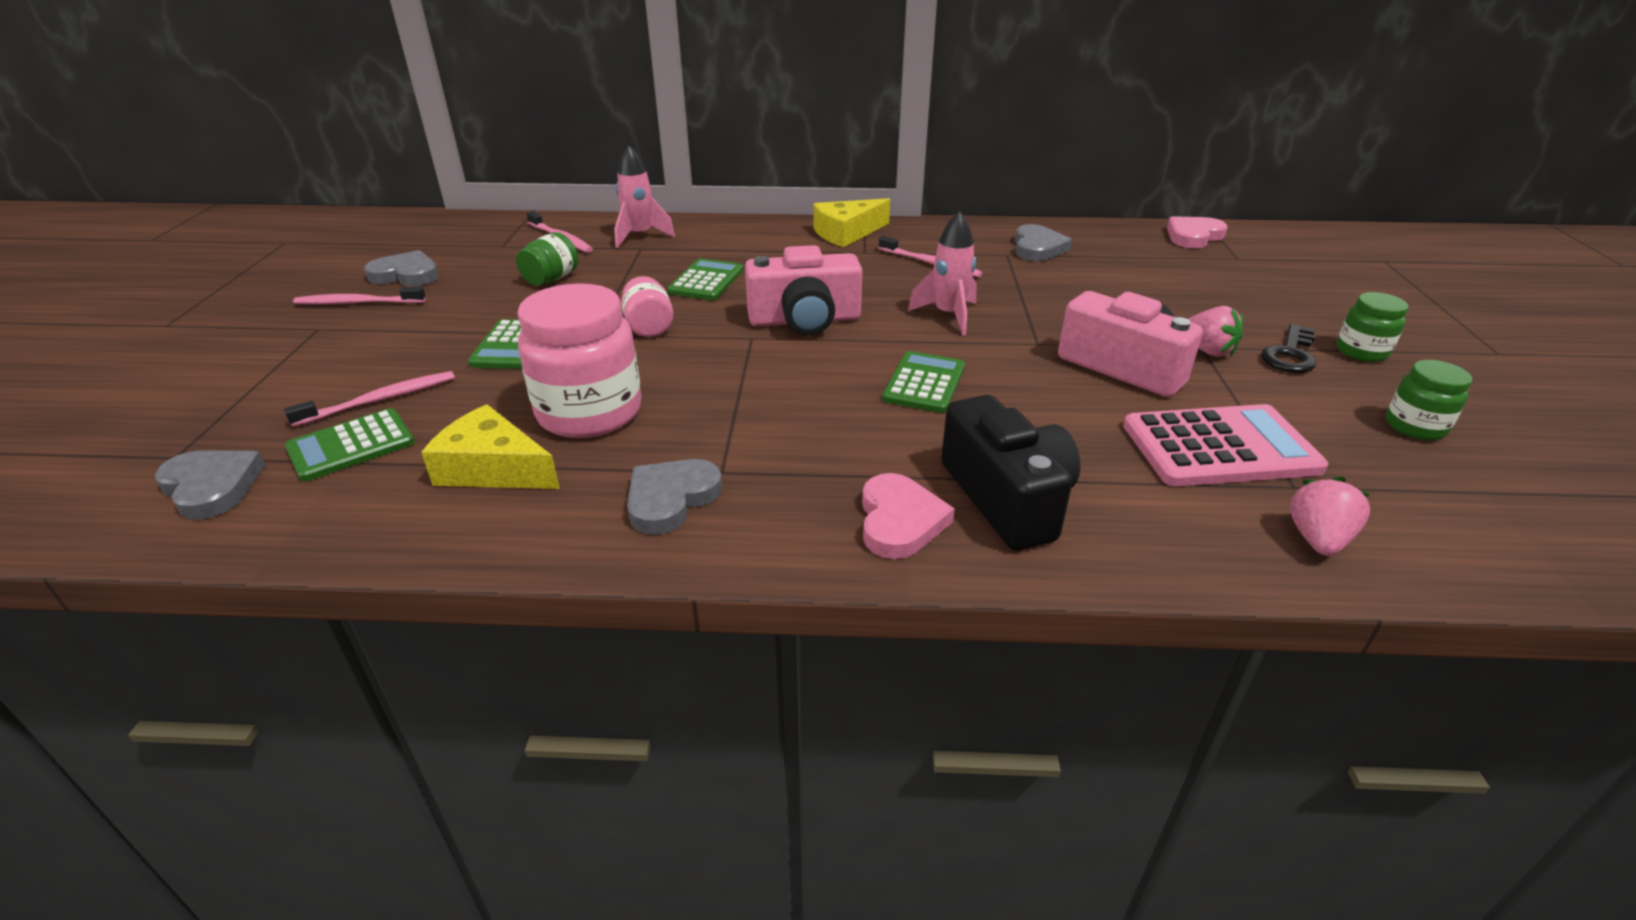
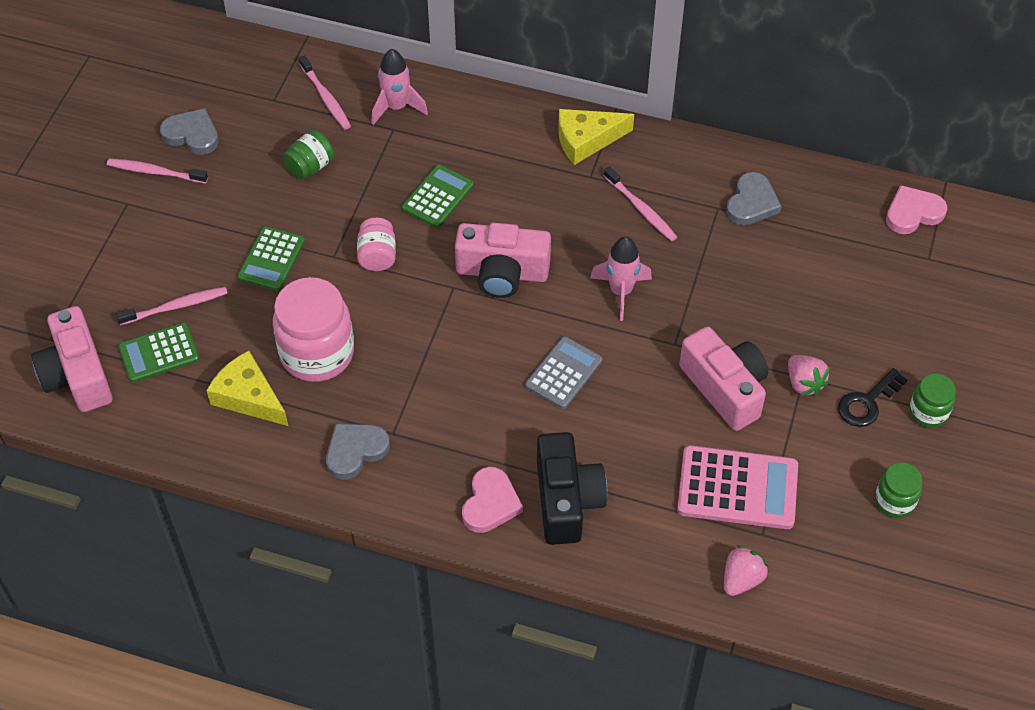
camera: 15 degrees right, 20 degrees up
grey heart [155,450,265,520] -> pink camera [31,306,112,412]
green calculator [882,351,965,413] -> grey calculator [525,336,602,409]

